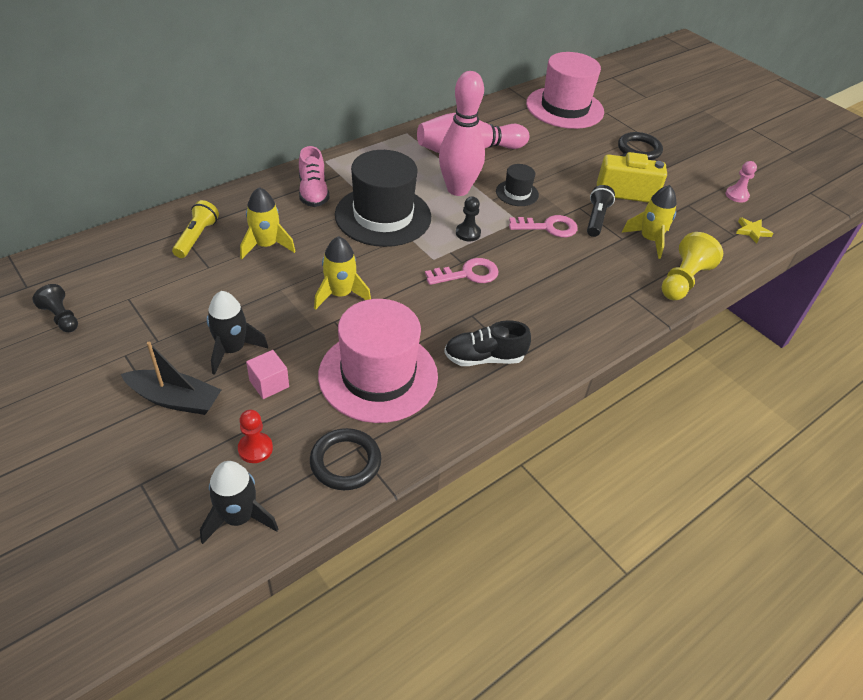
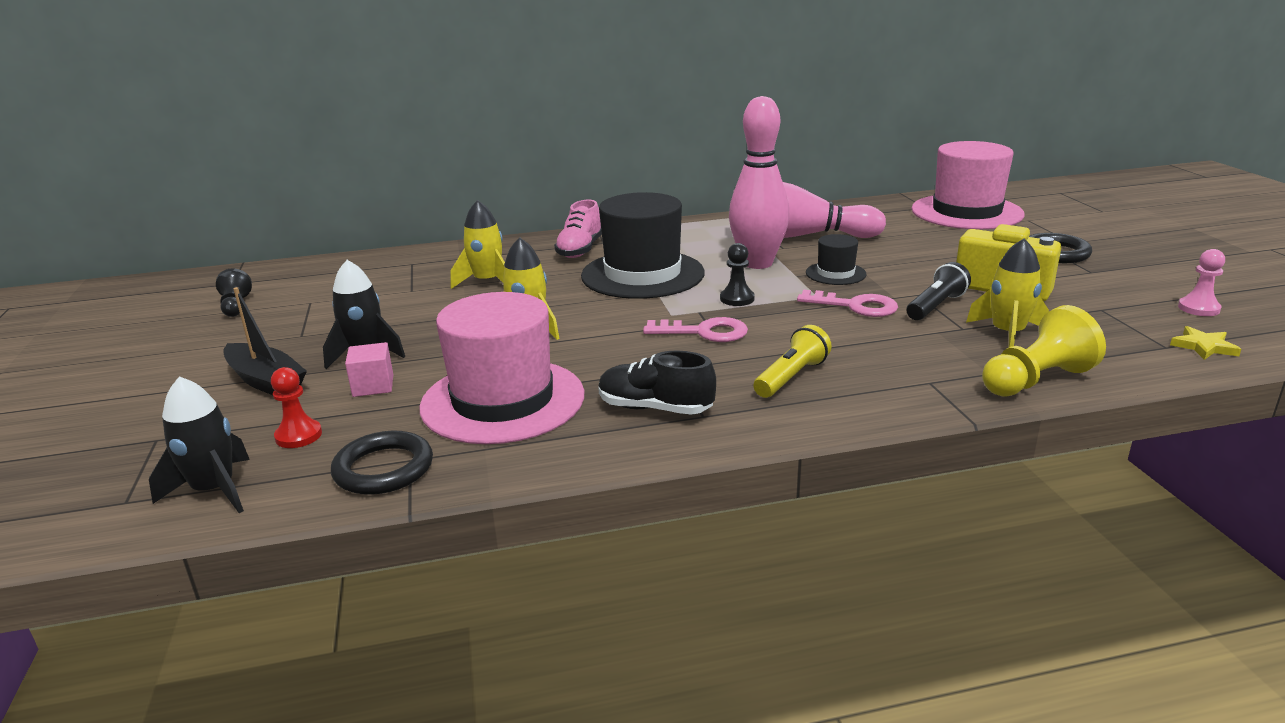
camera: 30 degrees right, 20 degrees down
yellow flashlight [172,200,219,258] -> yellow flashlight moved to [753,325,832,398]

